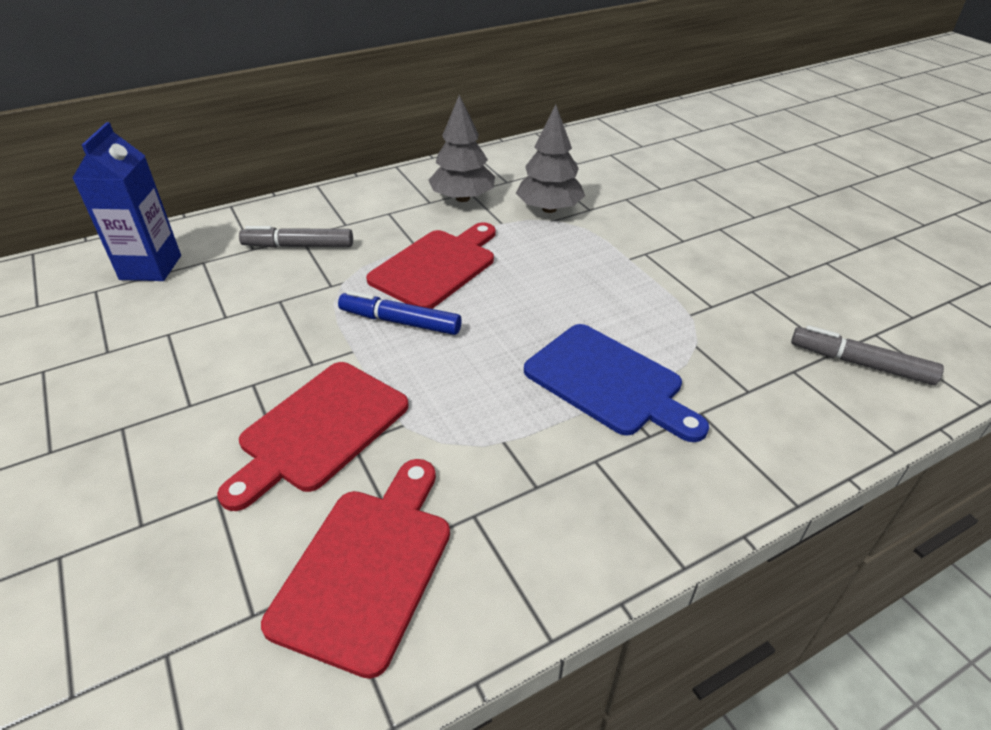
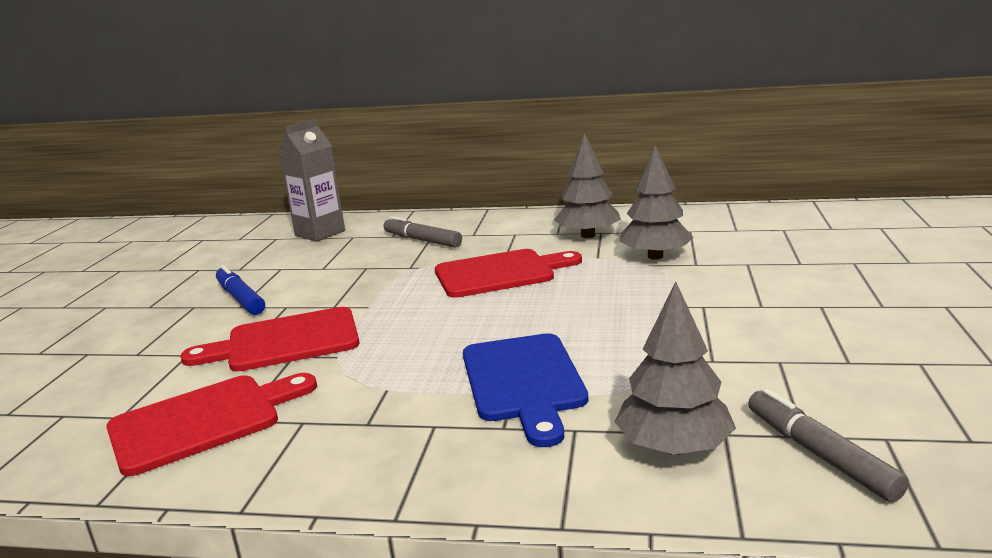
camera: 40 degrees right, 20 degrees down
blue carton [73,122,181,281] -> grey carton [279,119,345,242]
blue marker [338,291,462,335] -> blue marker moved to [216,265,265,315]
none -> grey tree [615,281,736,455]

